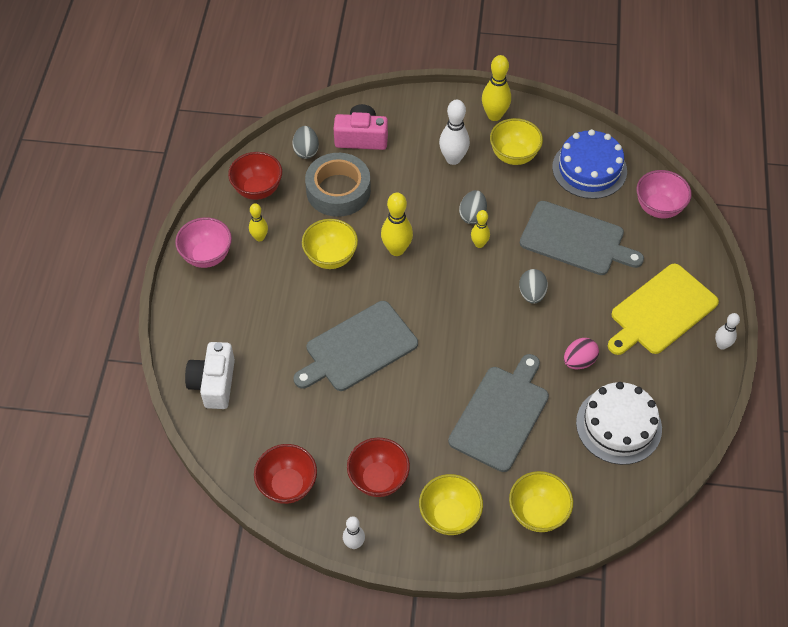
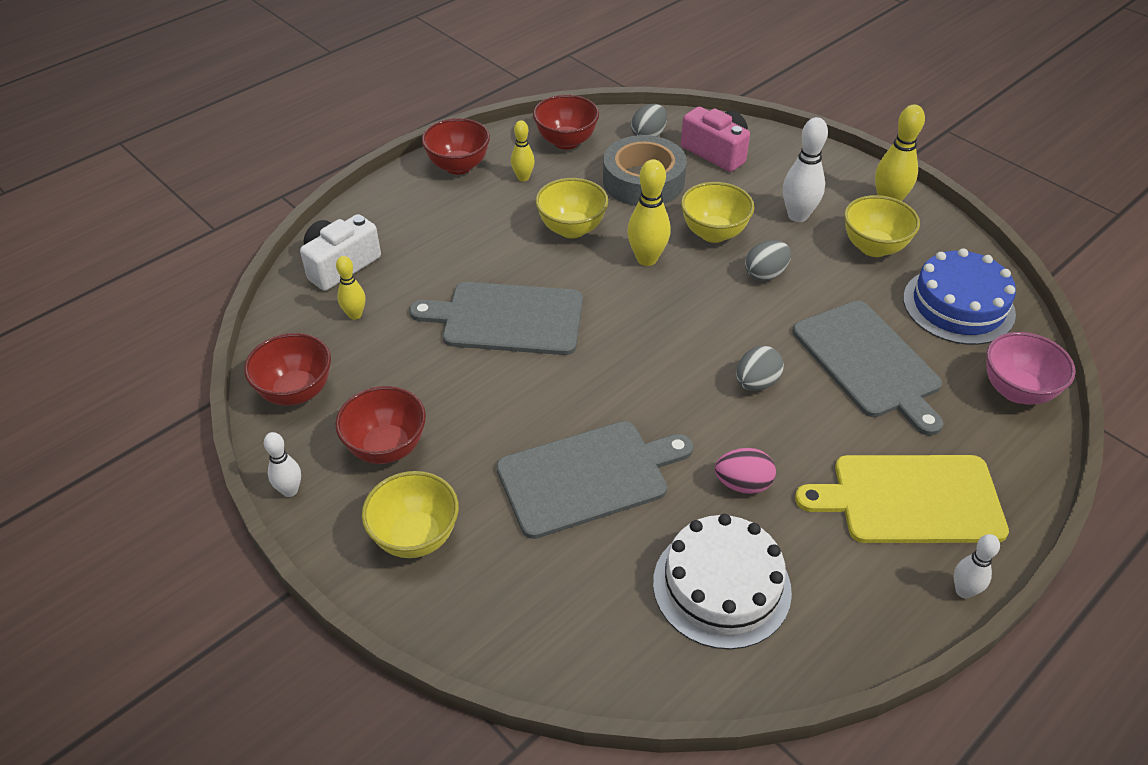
camera: 40 degrees right, 10 degrees down
pink bowl [175,217,232,268] -> red bowl [422,118,490,175]
yellow bowling pin [471,210,490,248] -> yellow bowling pin moved to [336,256,365,320]
yellow bowl [509,471,573,532] -> yellow bowl moved to [681,182,755,243]

